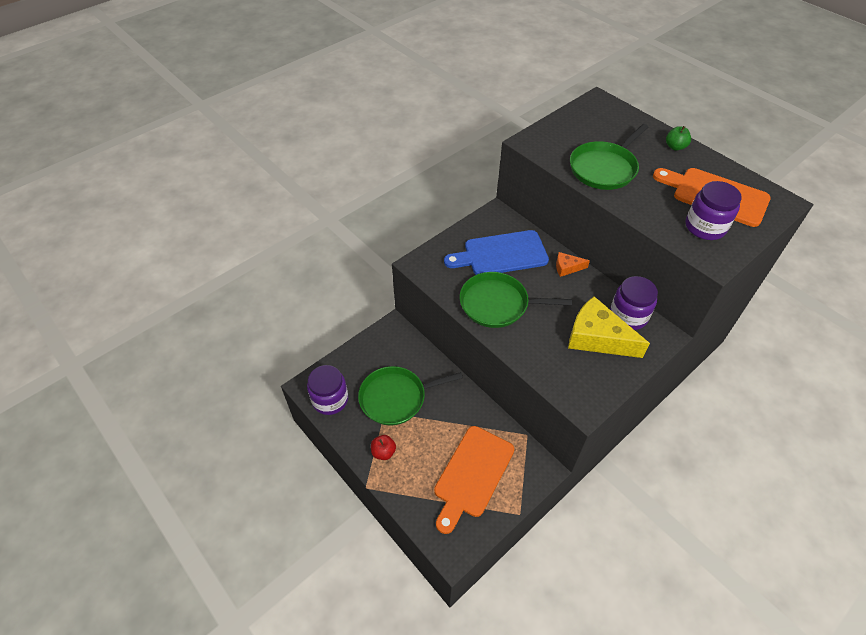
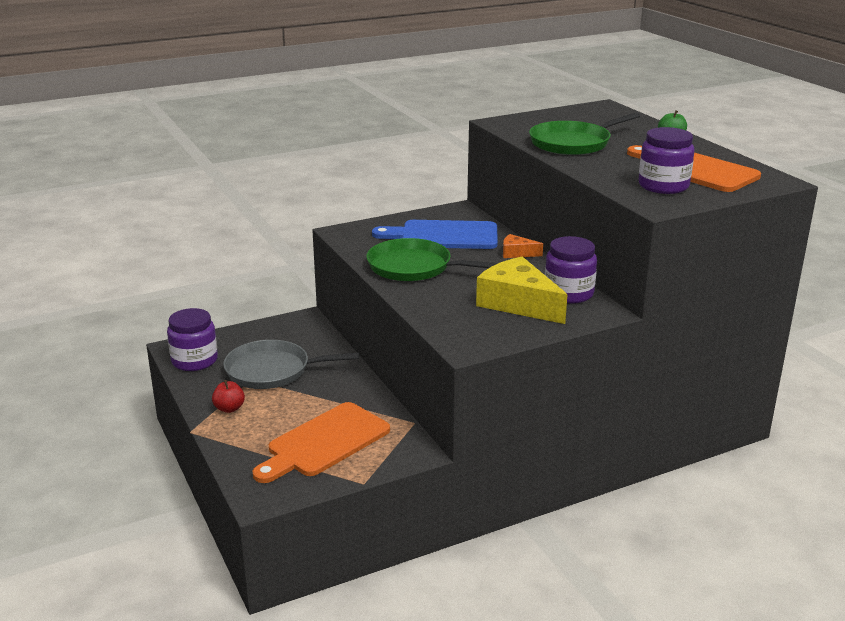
camera: 15 degrees right, 25 degrees down
green pan [358,366,463,425] -> grey pan [223,340,359,389]

